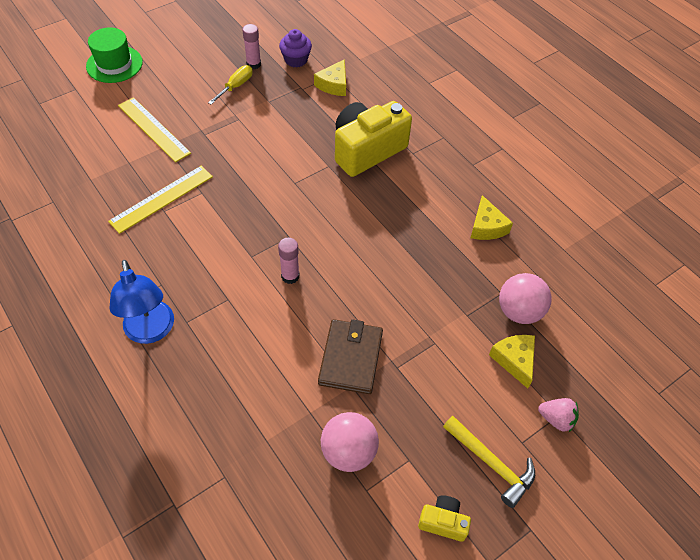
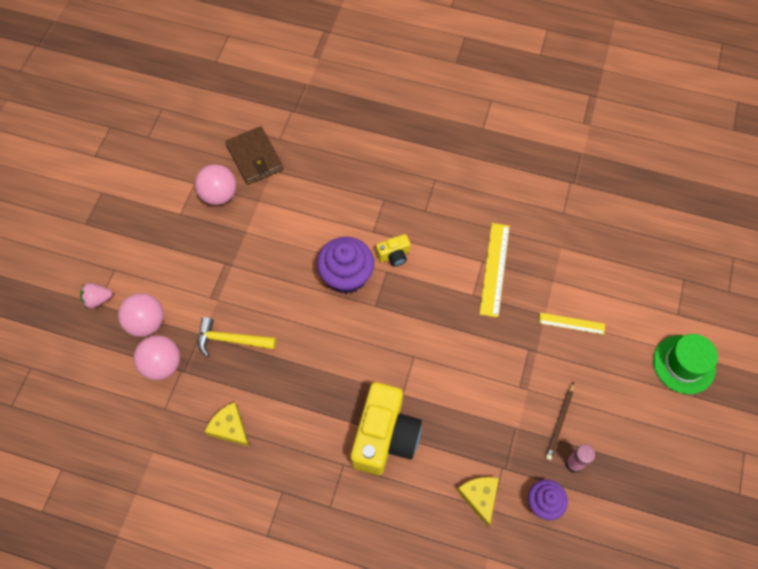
camera: 145 degrees right, 10 degrees up
blue lamp [109,260,174,344] -> none
yellow ruler [118,97,191,162] -> yellow ruler [539,313,605,335], size x0.62
yellow screwdriver [208,65,253,105] -> brown pencil [546,382,574,460]
pink glue stick [278,238,299,284] -> purple cupcake [317,237,374,294]
brown wallet [318,319,383,394] -> brown wallet moved to [225,126,283,185]
yellow camera [418,496,471,542] -> yellow camera moved to [376,234,411,267]
yellow hammer [443,416,535,508] -> yellow hammer moved to [198,317,276,357]
yellow cheese [489,335,535,389] -> pink ball [118,293,164,337]

